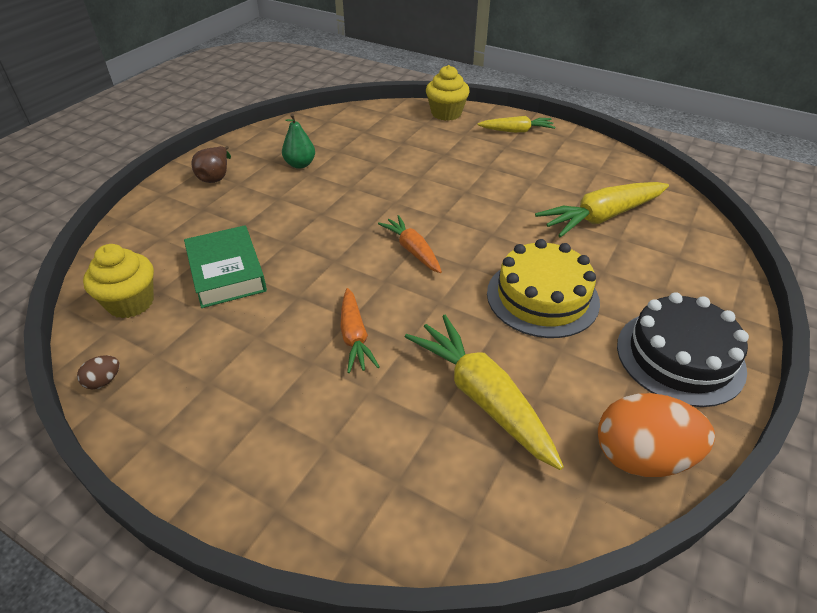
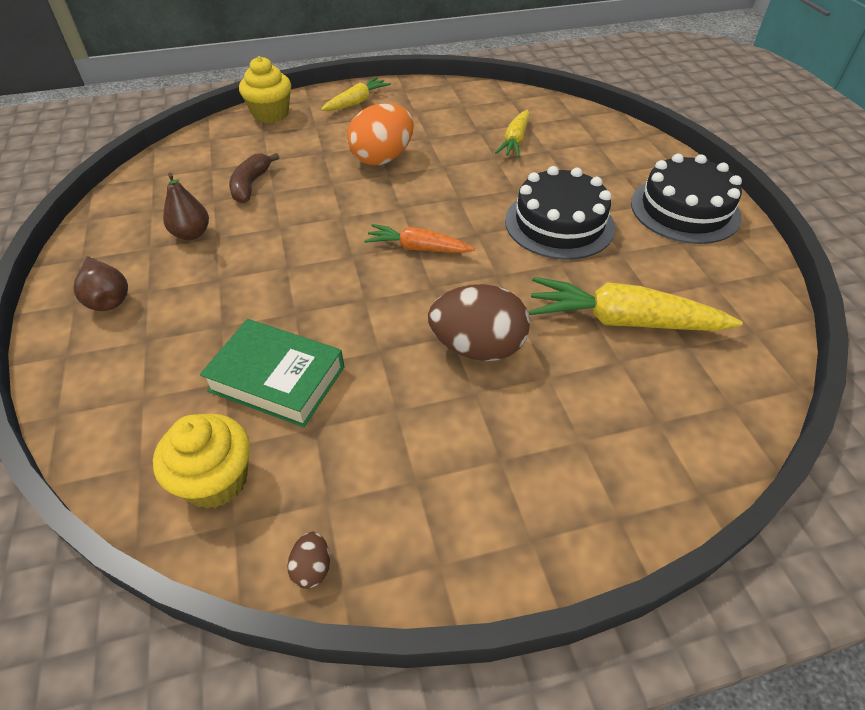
camera: 45 degrees left, 5 degrees up
green pear [282,114,315,169] -> brown pear [163,173,209,240]
orange carrot [340,288,380,373] -> brown egg [428,284,530,361]
yellow cake [487,239,600,338] -> black cake [505,166,615,260]
yellow carrot [535,182,669,238] -> yellow carrot [495,110,530,158], size x0.60
orange egg [598,393,715,477] -> orange egg moved to [347,103,414,165]
none -> brown banana [229,153,279,203]

